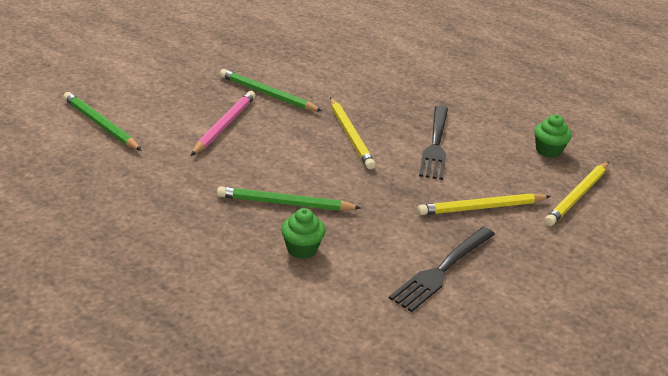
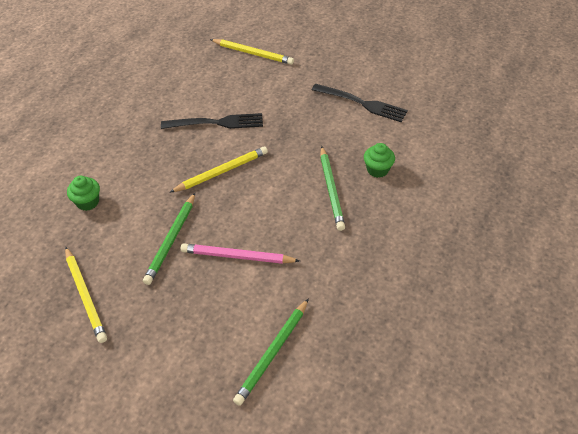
camera: 100 degrees left, 15 degrees up
yellow pencil [417,193,551,215] -> yellow pencil moved to [65,246,107,343]
green cupcake [534,114,572,158] -> green cupcake moved to [67,176,100,211]

